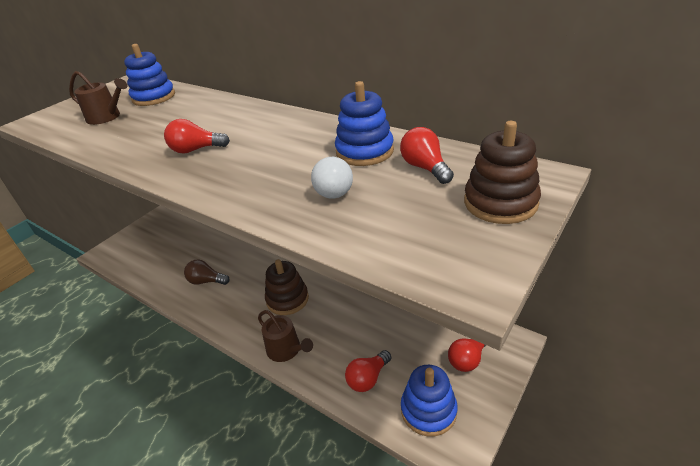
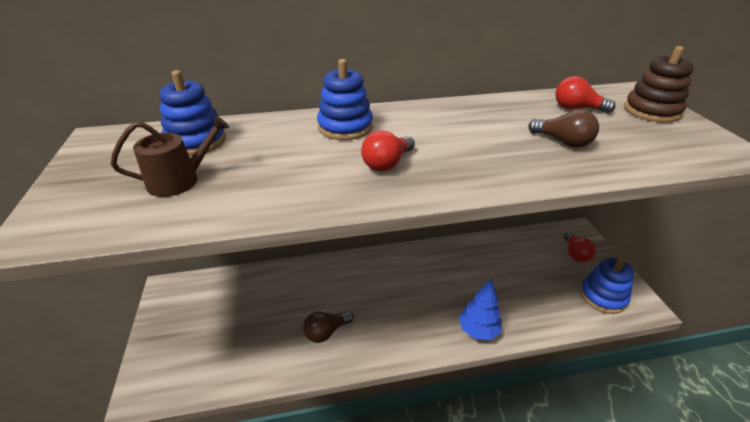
camera: 50 degrees left, 0 degrees up
brown watering can [258,310,313,362] -> blue tree [458,278,502,340]
brown stacking toy [265,259,309,315] -> none
white light bulb [311,157,353,199] -> brown light bulb [528,110,599,148]
blue stacking toy [335,81,394,166] -> blue stacking toy moved to [317,59,373,140]
red light bulb [345,350,391,392] -> none

